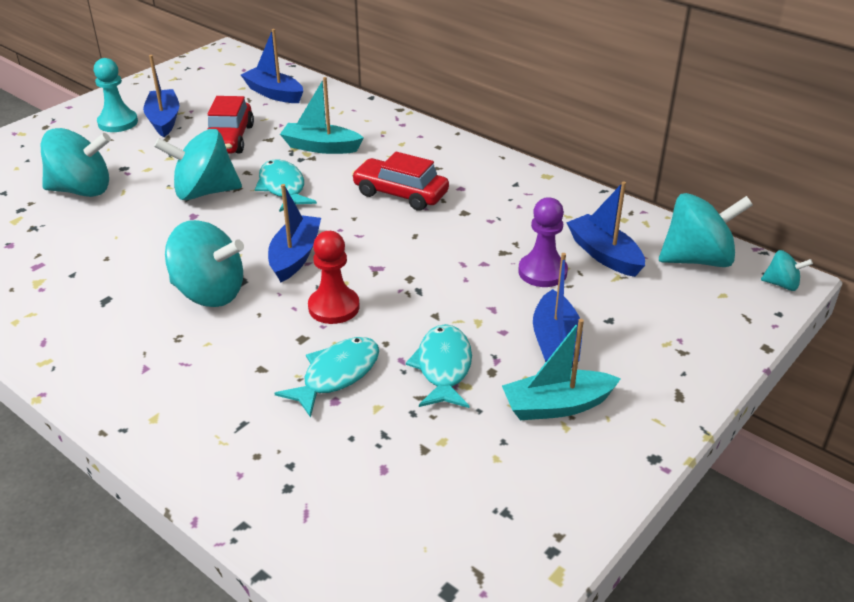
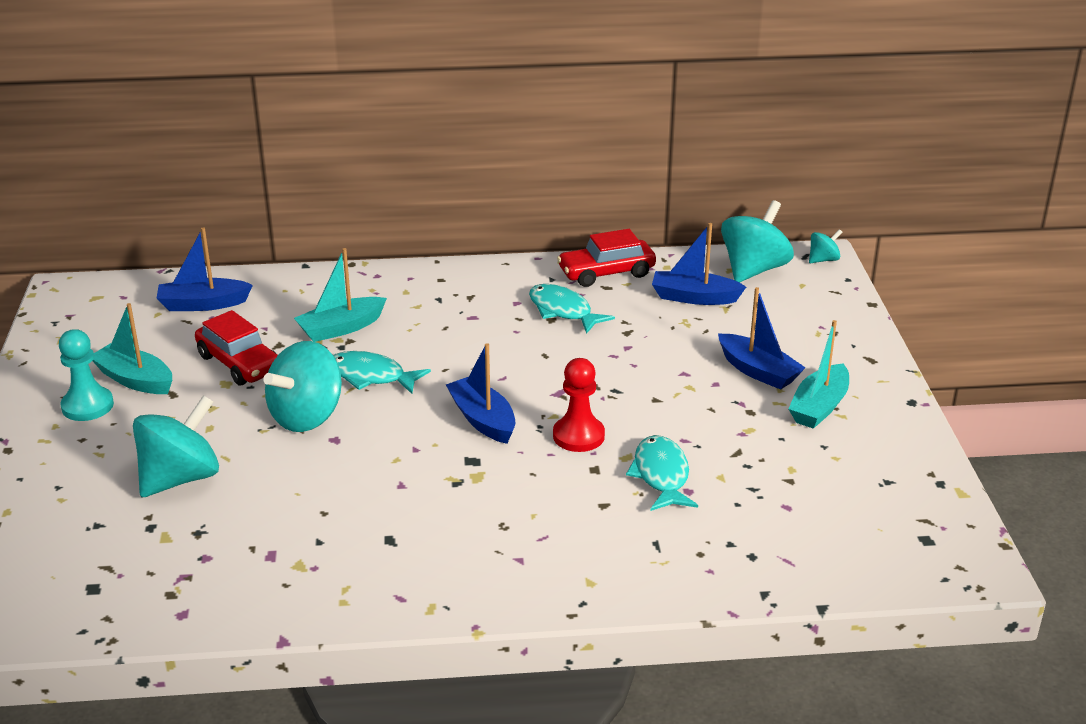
camera: 45 degrees left, 5 degrees down
blue boat [143,55,179,137] -> turquoise boat [93,303,172,394]
turquoise spinning top [165,220,244,307] -> none
red car [352,152,449,211] -> red car moved to [557,229,656,287]
turquoise fish [406,324,472,408] -> turquoise fish moved to [529,284,615,334]
purple pawn [518,197,568,287] -> none

